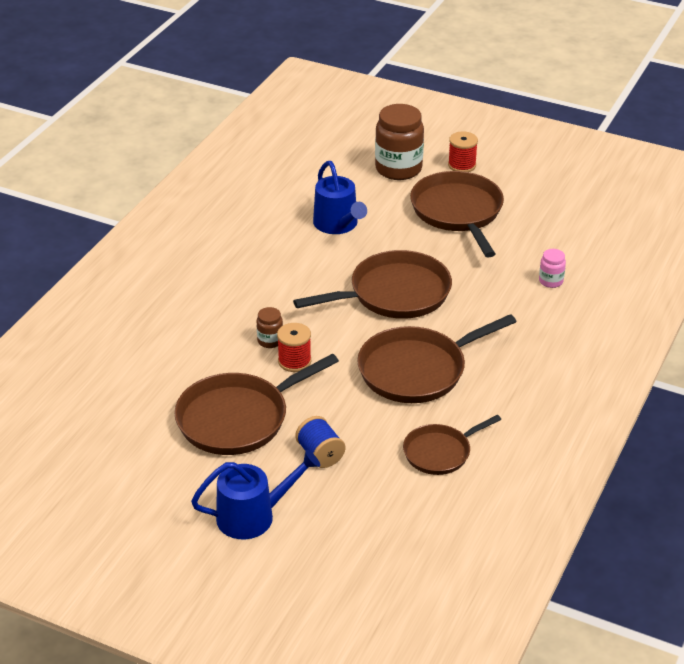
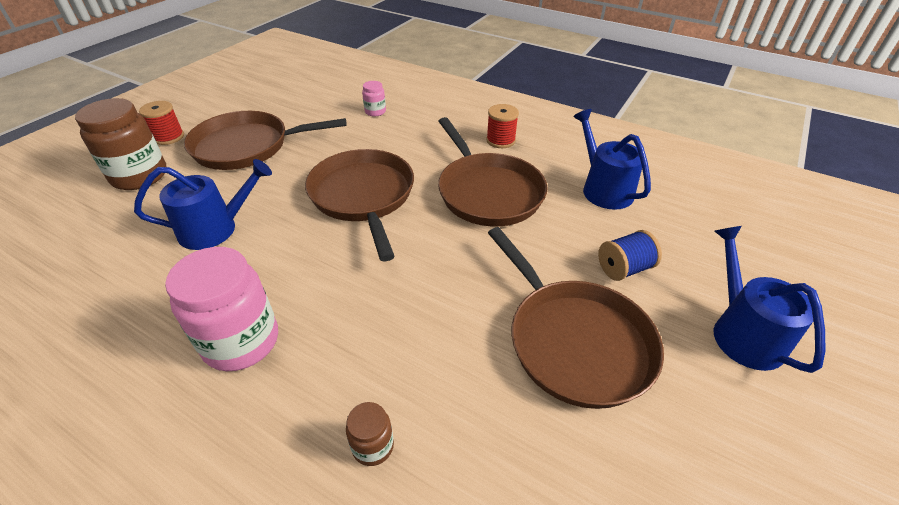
camera: 85 degrees left, 5 degrees up
brown jar [257,307,283,348] -> brown jar moved to [346,402,394,466]
red spool [277,323,311,372] -> red spool moved to [486,104,519,148]
brown pan [403,415,501,475] -> blue watering can [573,109,651,210]
none -> pink jar [165,247,278,371]

